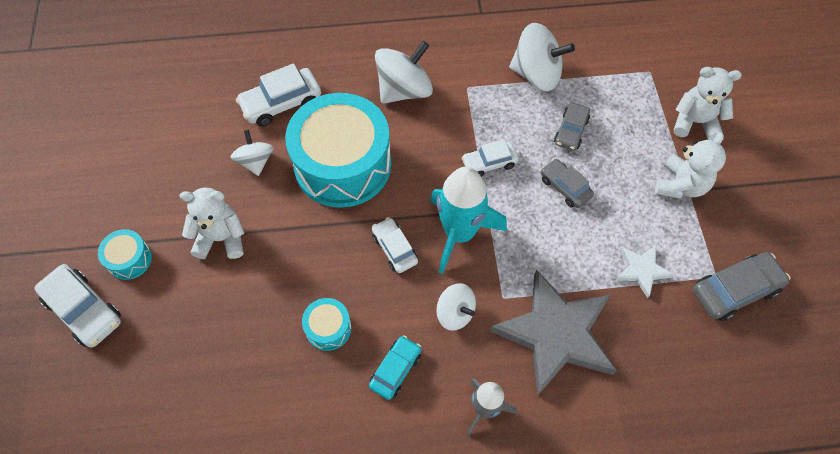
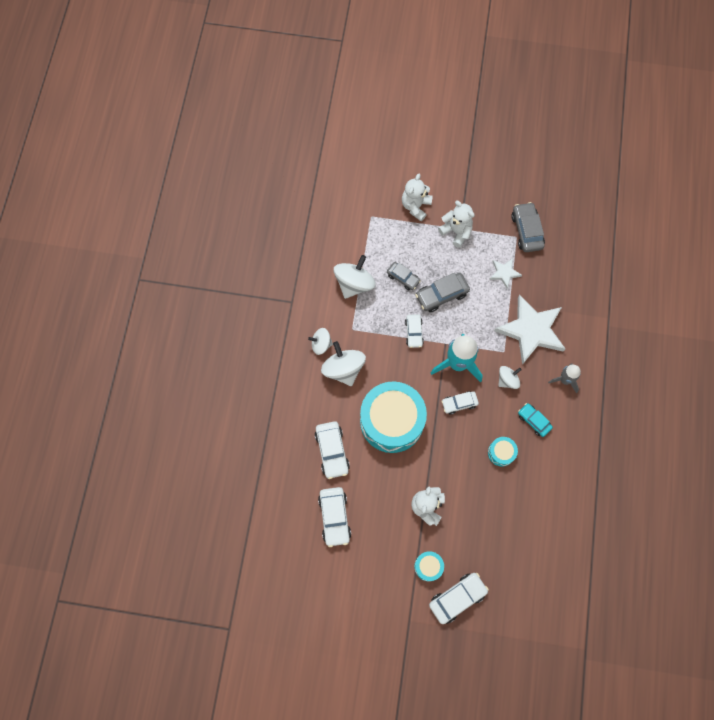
camera: 75 degrees left, 10 degrees up
white spinning top [231,130,274,176] -> white spinning top moved to [308,328,333,355]
grey star [490,269,617,396] -> white star [495,295,565,365]
grey car [541,159,594,208] -> grey car [415,273,470,312], size x1.54
none -> white car [318,487,351,547]

